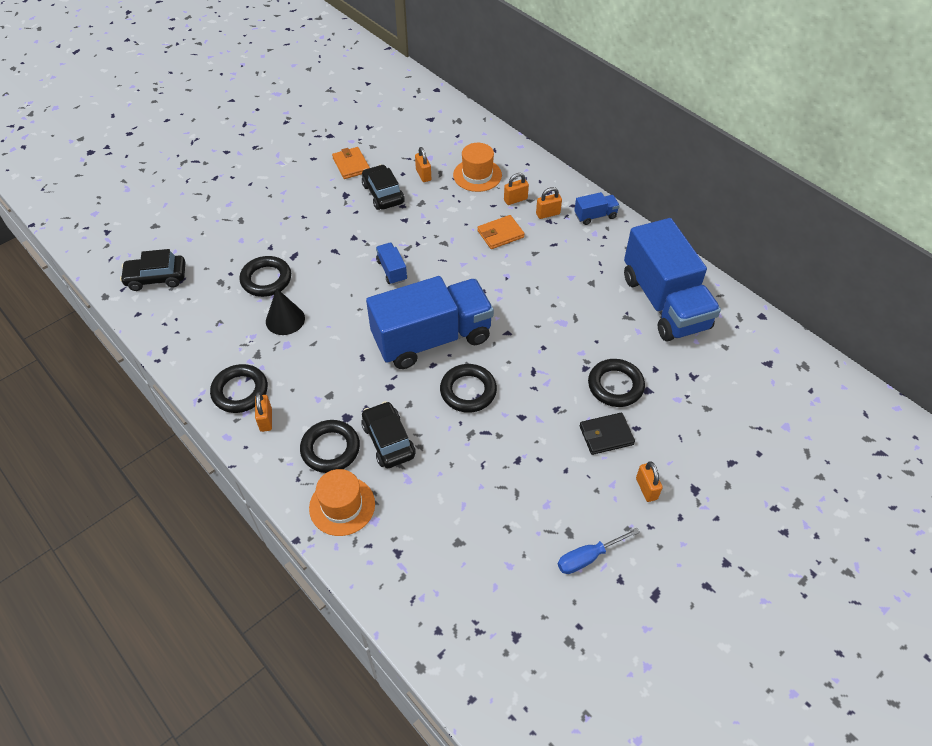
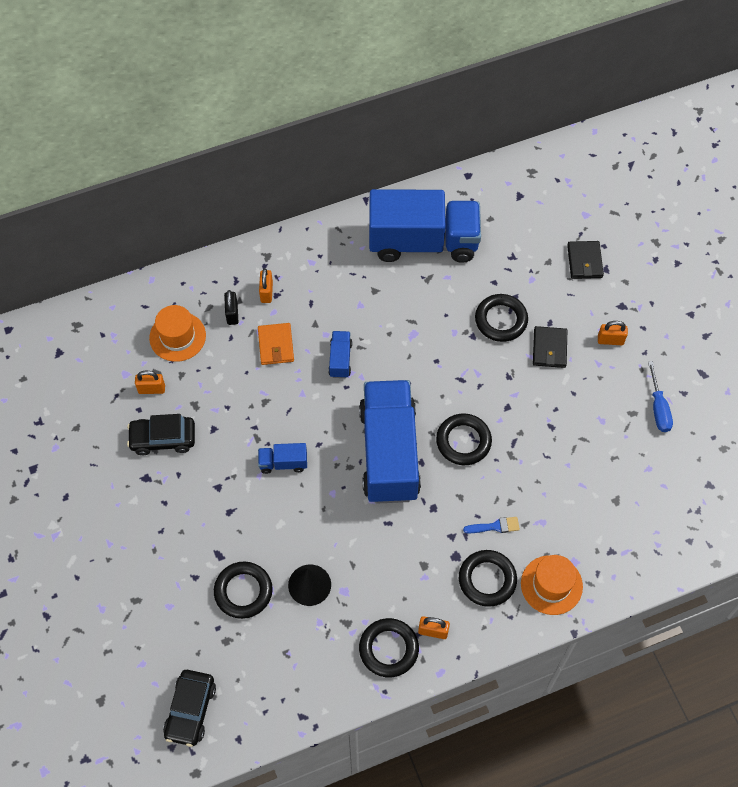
camera: 70 degrees left, 10 degrees up
orange wallet [332,147,370,179] -> none
black car [361,401,416,468] -> blue brush [463,517,520,533]
orange padlock [504,173,529,205] -> black padlock [224,290,238,325]
blue truck [574,192,620,225] -> blue truck moved to [328,331,352,378]
none -> black wallet [567,241,604,279]

